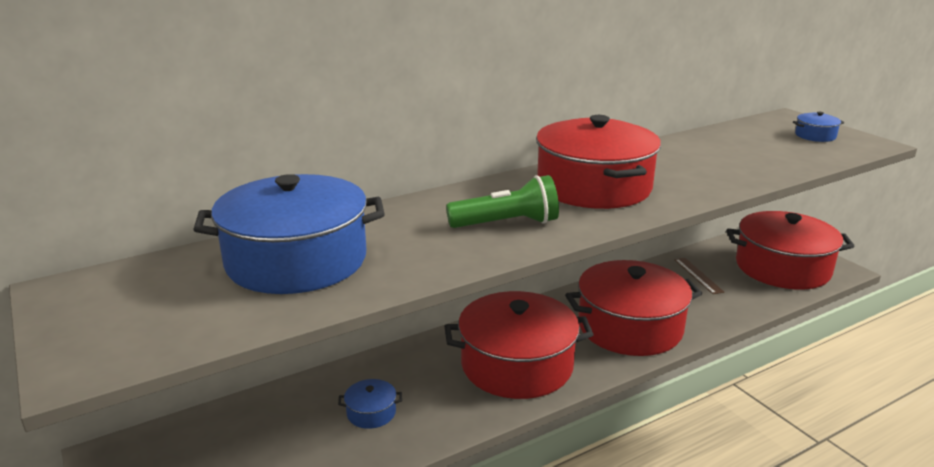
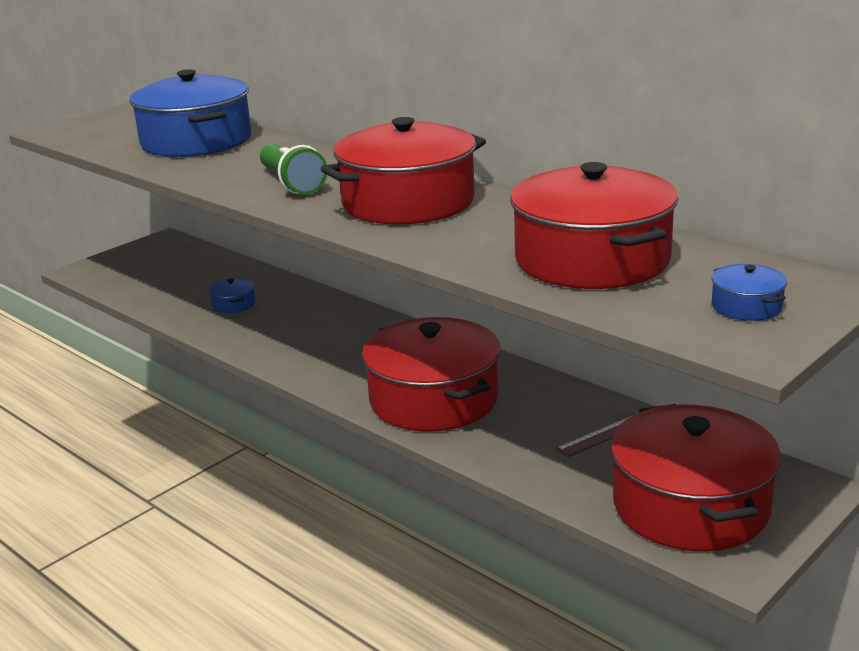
camera: 75 degrees right, 0 degrees up
red pot [444,291,594,399] -> red pot moved to [510,162,679,289]

